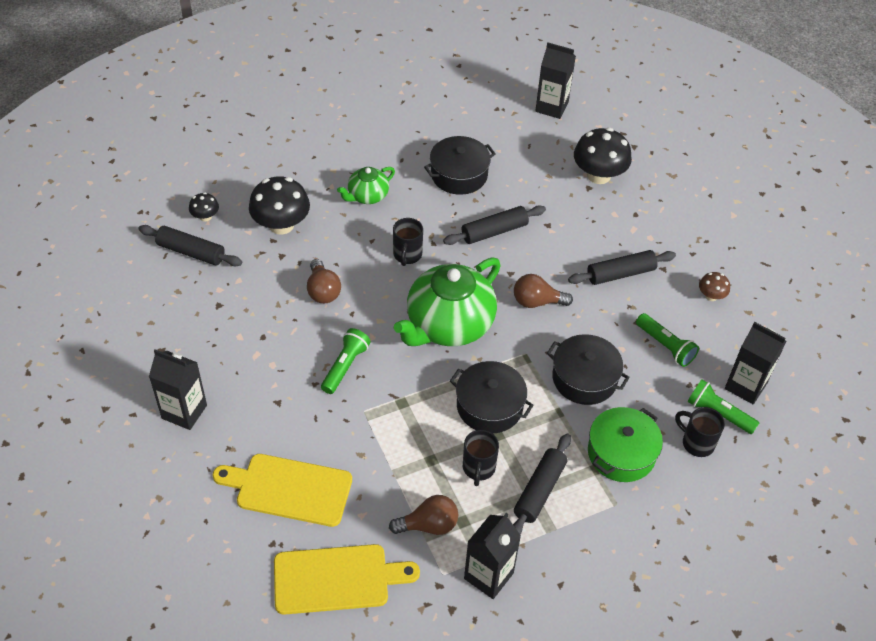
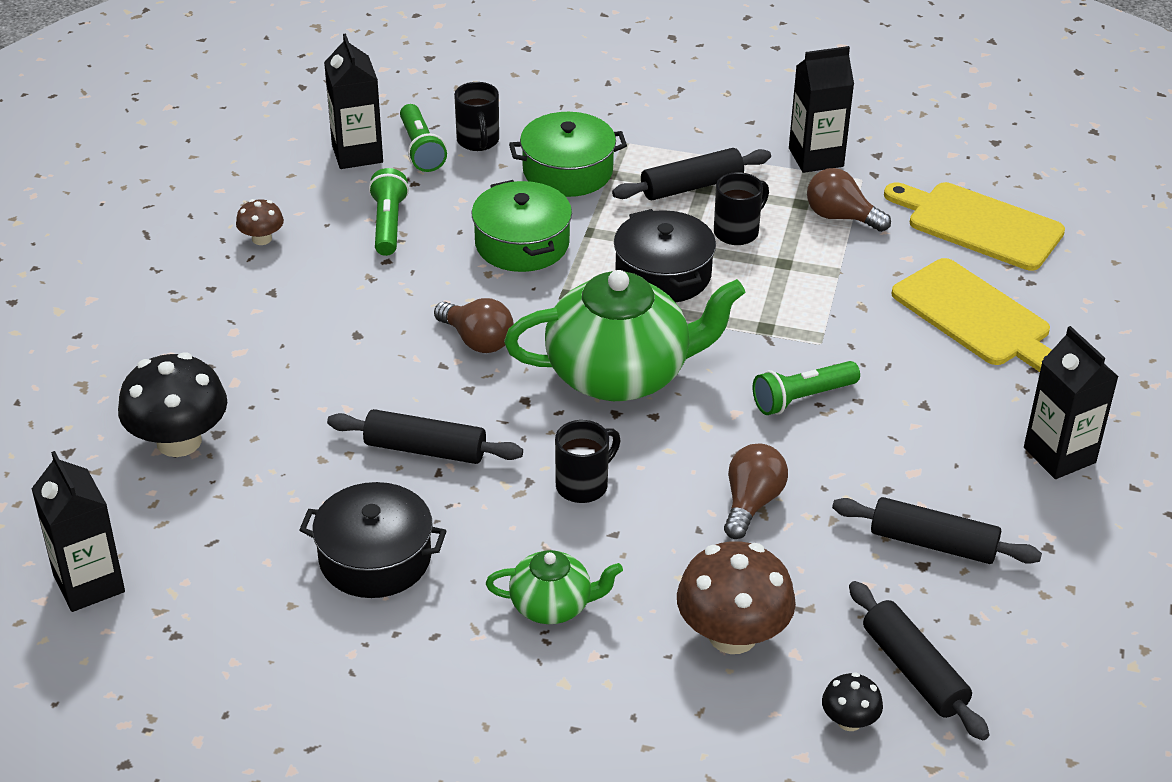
camera: 140 degrees left, 10 degrees down
black mushroom [249,176,310,235] -> brown mushroom [677,541,796,654]
black pot [547,334,630,405] -> green pot [472,180,572,272]
black rolling pin [568,250,676,285] -> black rolling pin moved to [832,497,1042,564]

